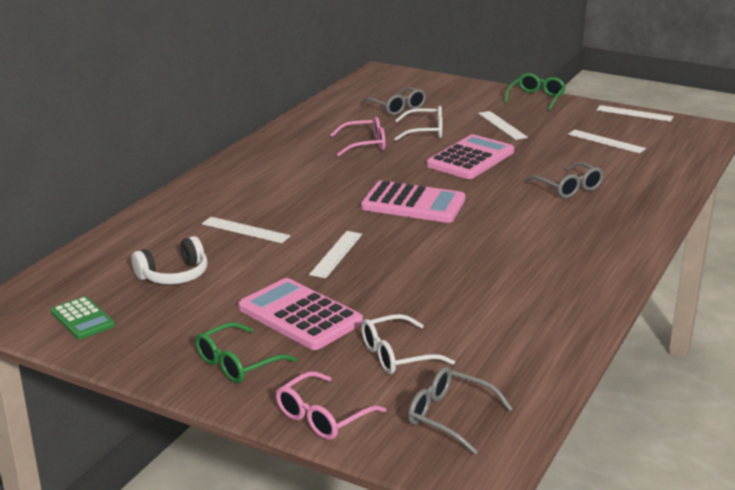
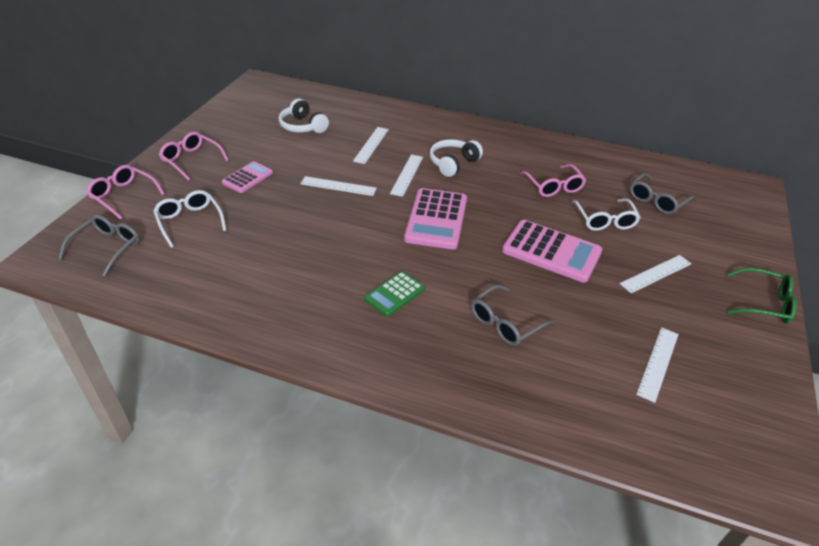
camera: 80 degrees right, 15 degrees up
green calculator [51,296,115,339] -> green calculator moved to [364,271,425,317]
green glasses [195,322,297,383] -> pink glasses [159,132,229,181]
pink calculator [238,278,363,350] -> pink calculator [222,161,273,193], size x0.57
white ruler [597,105,674,122] -> white ruler moved to [390,154,423,197]
none -> white headphones [429,139,483,177]

